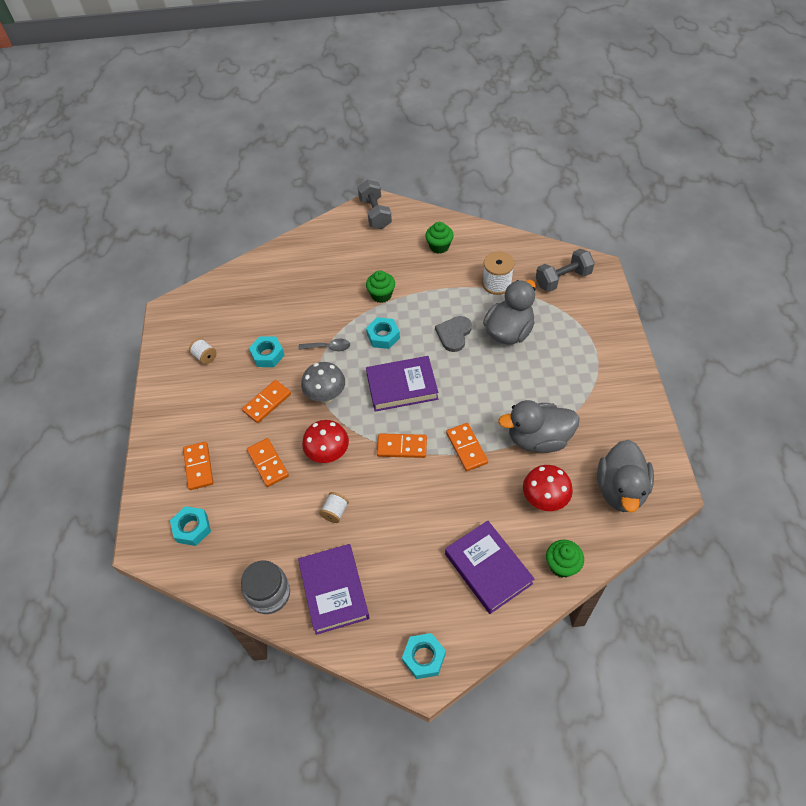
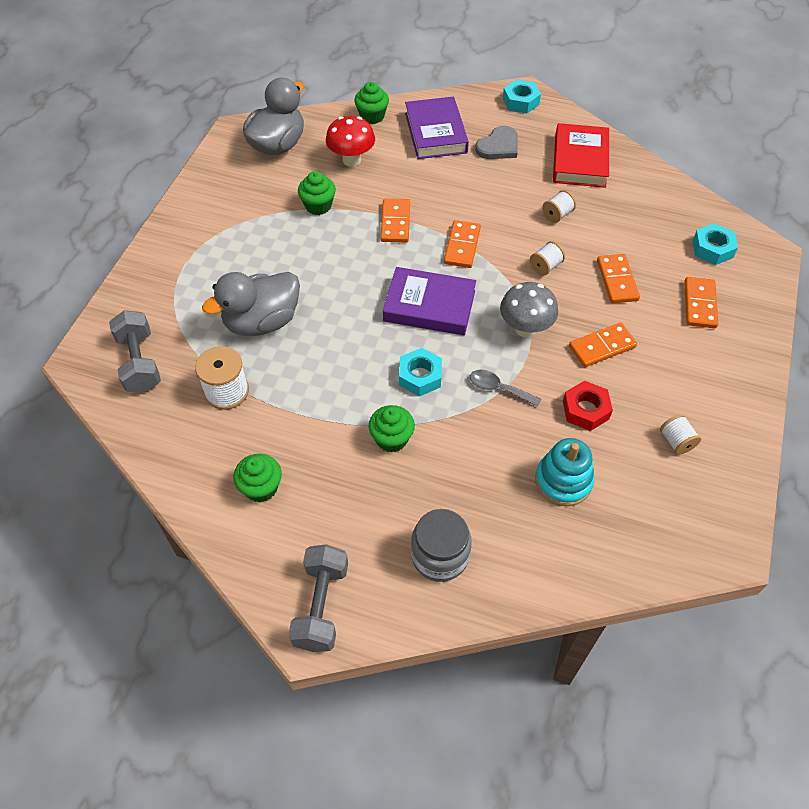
camera: 160 degrees left, 0 degrees up
grey jar [241,560,290,614] -> grey jar moved to [411,509,472,582]
turquoise nut [249,336,285,367] -> red nut [563,381,613,431]
purple book [298,544,370,635] -> red book [553,123,609,188]
red mushroom [302,420,349,463] -> white spool [530,241,565,276]
orange domino [377,433,427,458] -> orange domino turned 75 degrees clockwise [444,220,481,268]
grey heart [435,316,472,352] -> grey heart moved to [475,126,518,159]
grey duck [498,400,580,453] -> green cupcake [298,171,336,215]
grey dumbbell [536,249,595,292] -> grey dumbbell turned 75 degrees clockwise [109,310,161,393]
none -> turquoise stacking toy [535,438,594,506]

